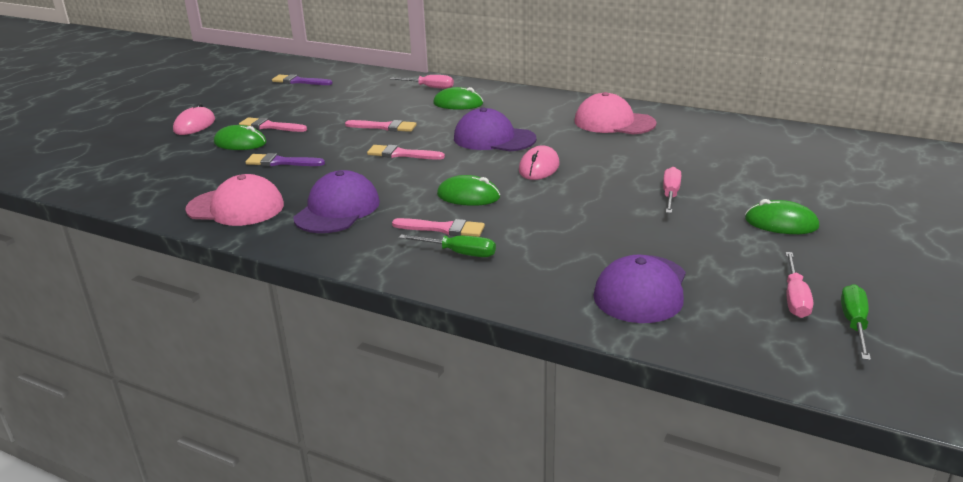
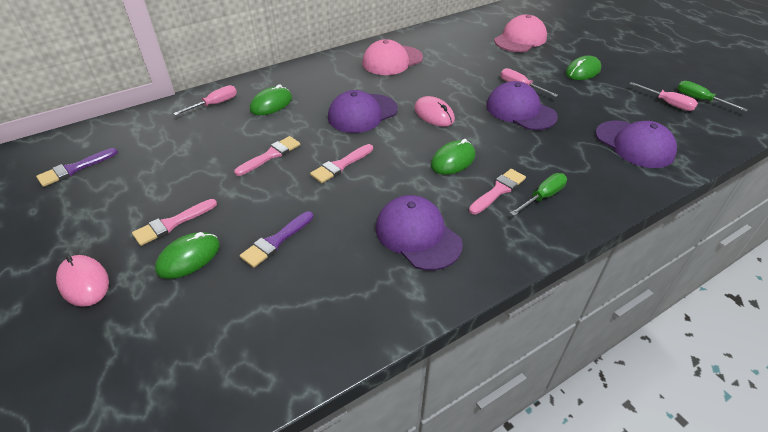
camera: 60 degrees left, 15 degrees up
pink cap [185,174,284,226] -> pink cap moved to [494,15,547,52]
none -> purple cap [486,81,558,130]

